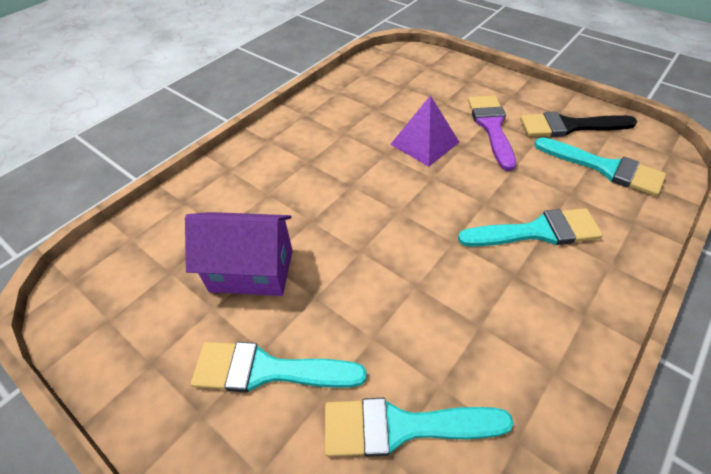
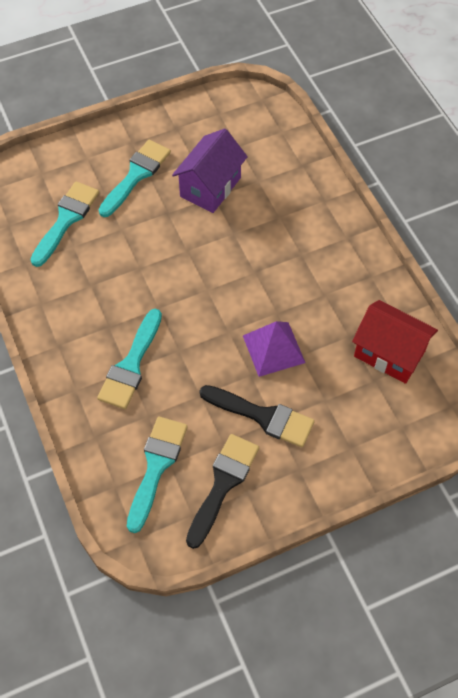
camera: 115 degrees right, 10 degrees up
purple brush [468,95,516,171] -> black brush [199,385,315,447]
turquoise brush [534,137,666,196] -> turquoise brush turned 135 degrees clockwise [127,416,188,533]
none -> red house [352,300,438,384]

